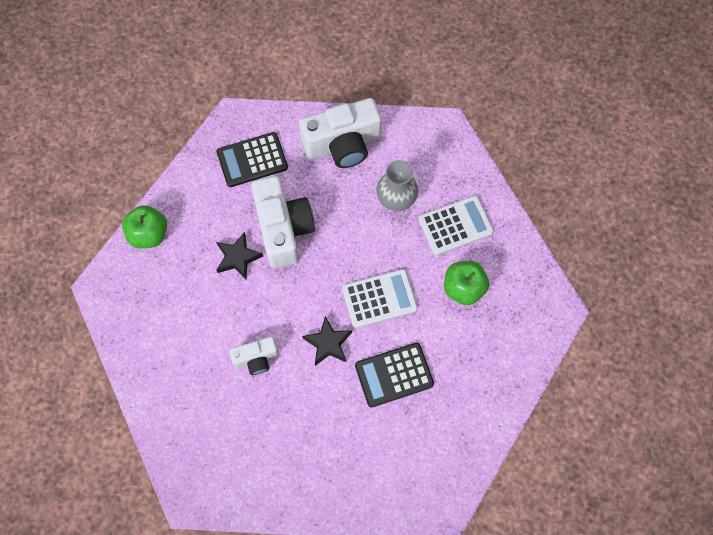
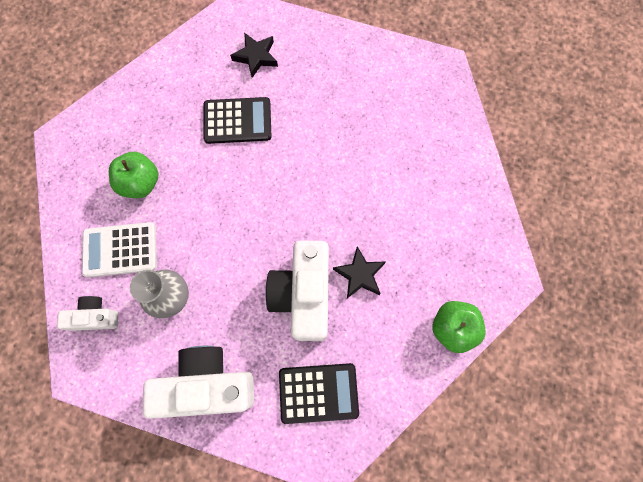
camera: 165 degrees left, 5 degrees up
white camera [230,337,279,375] -> white camera moved to [57,296,118,331]
black star [302,316,352,366] -> black star moved to [230,33,278,78]
white calculator [342,269,418,328] -> none

